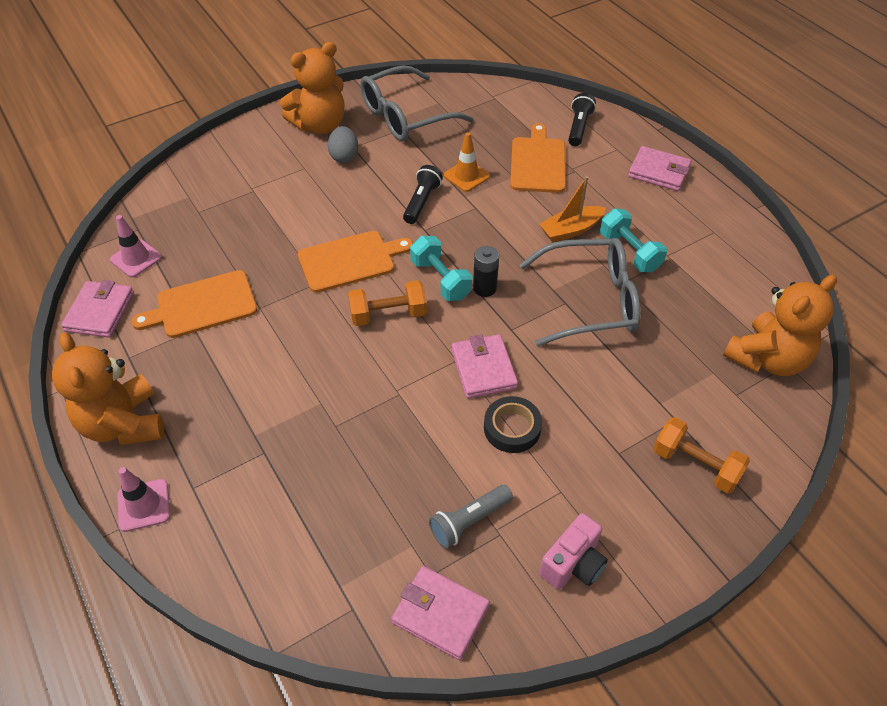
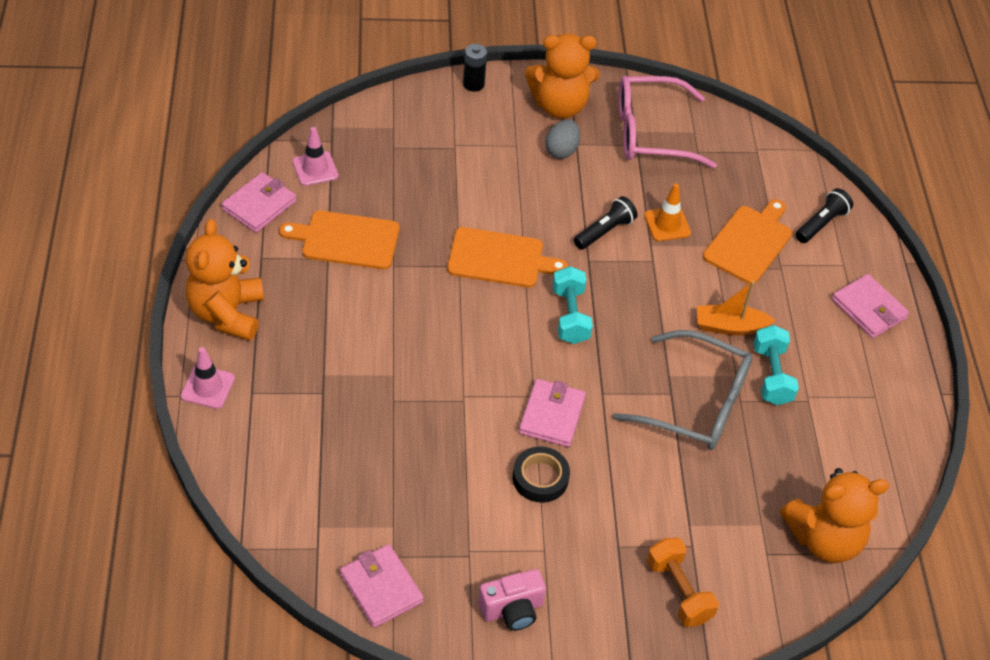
camera: 25 degrees right, 0 degrees up
orange dumbbell [348,280,427,326] -> none
grey glasses [360,65,474,141] -> pink glasses [618,76,717,168]
grey flashlight [429,485,513,549] -> none
black battery [473,246,499,297] -> black battery moved to [463,44,487,92]

